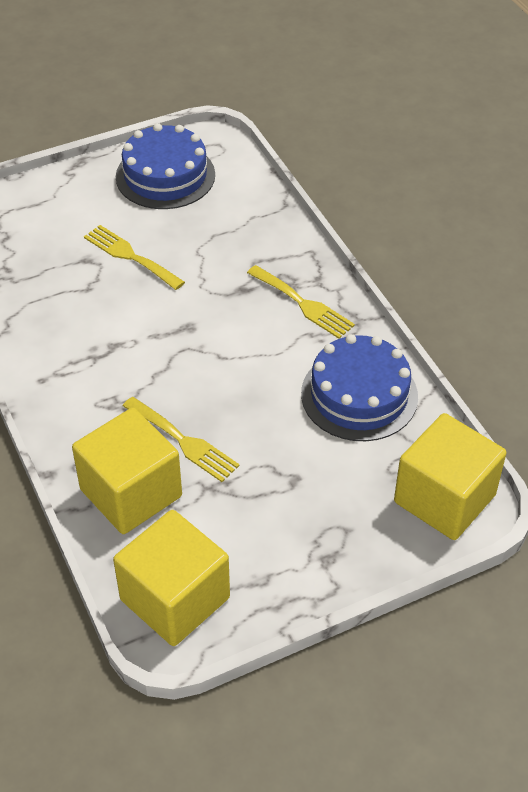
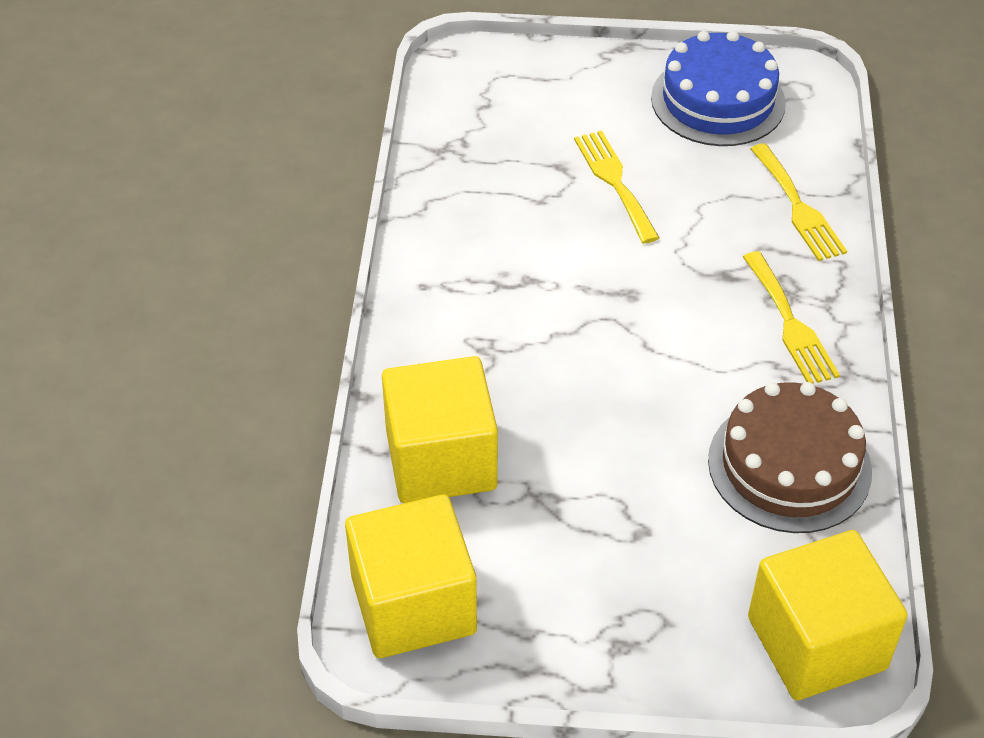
camera: 30 degrees right, 0 degrees up
yellow fork [123,397,240,482] -> yellow fork moved to [750,143,847,261]
blue cake [301,334,418,441] -> brown cake [708,382,872,533]

